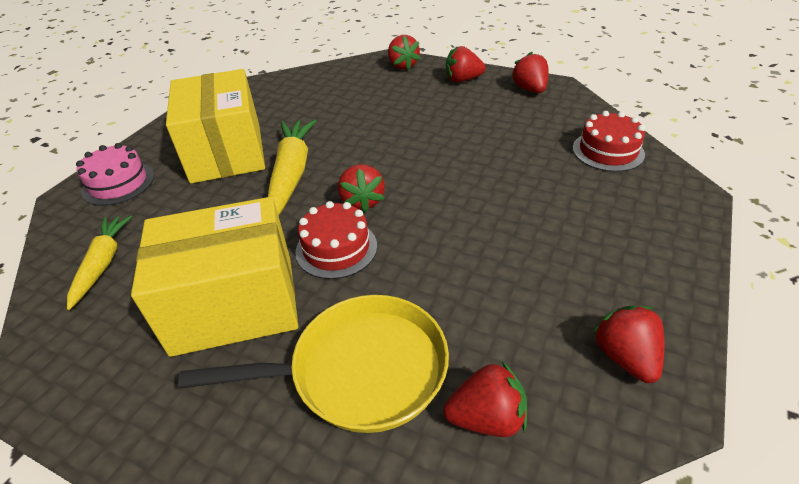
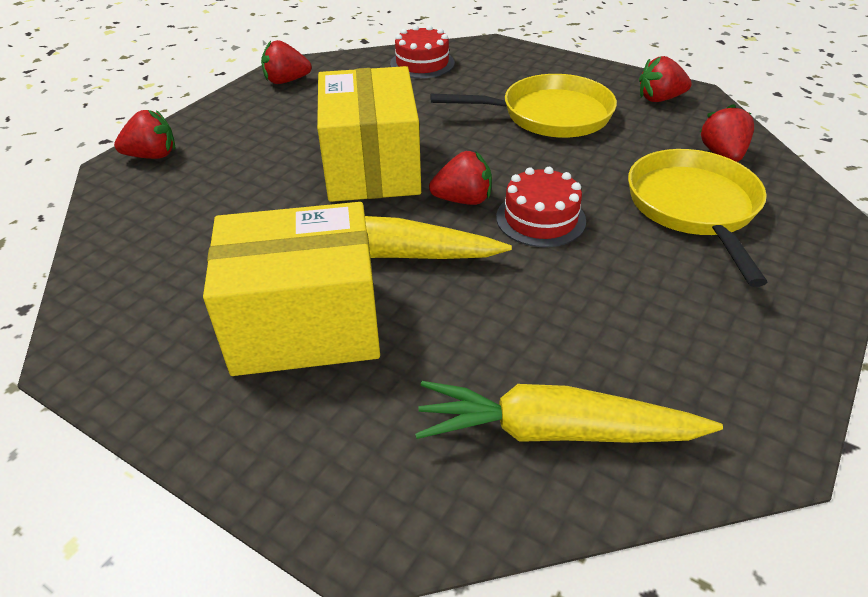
camera: 85 degrees left, 0 degrees up
yellow carrot [67,215,132,310] -> yellow carrot [415,381,723,443], size x1.54
pink cake [76,143,154,206] -> none
yellow box [131,197,298,357] -> yellow box moved to [317,66,421,202]
red strawberry [446,46,486,82] -> none
none -> yellow pan [431,74,617,138]

